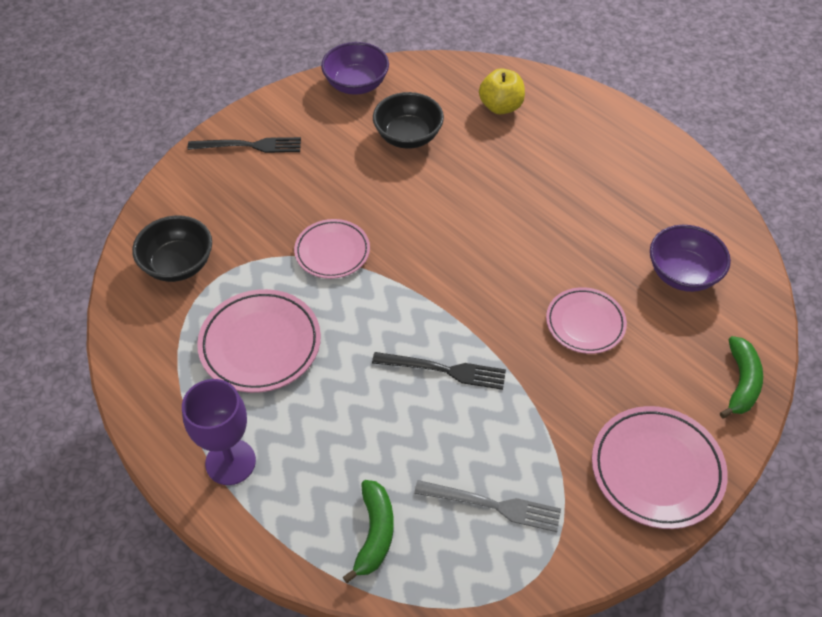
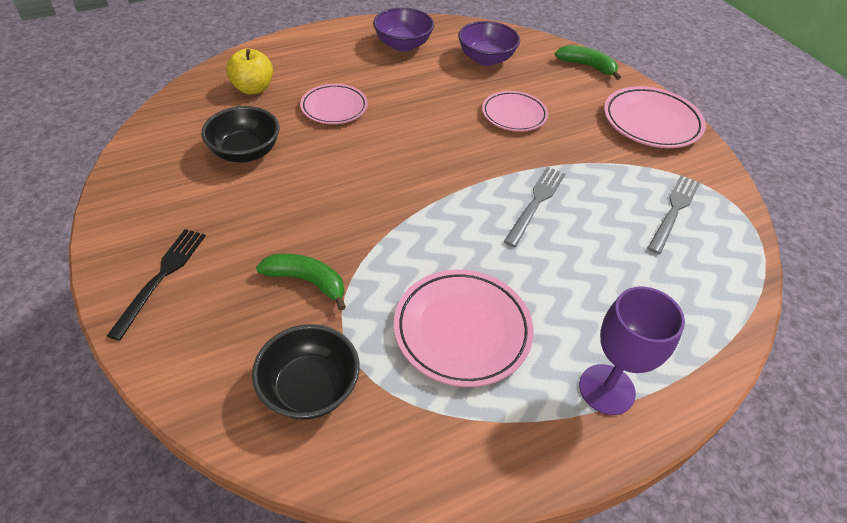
camera: 75 degrees left, 5 degrees down
pink plate [294,219,370,279] -> pink plate moved to [300,84,368,124]
purple bowl [321,42,389,95] -> purple bowl moved to [373,8,434,52]
green banana [343,480,394,583] -> green banana moved to [256,254,346,311]
black fork [372,352,506,390] -> grey fork [504,167,565,247]

